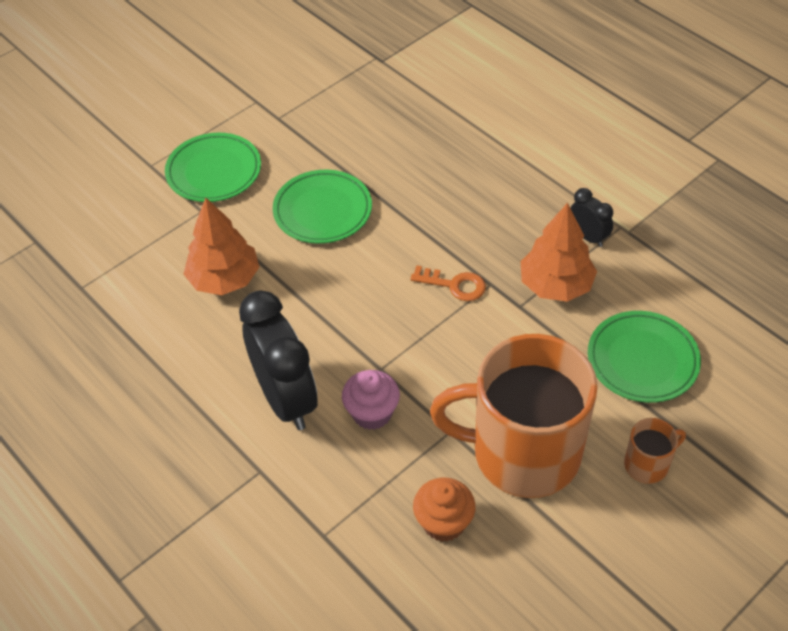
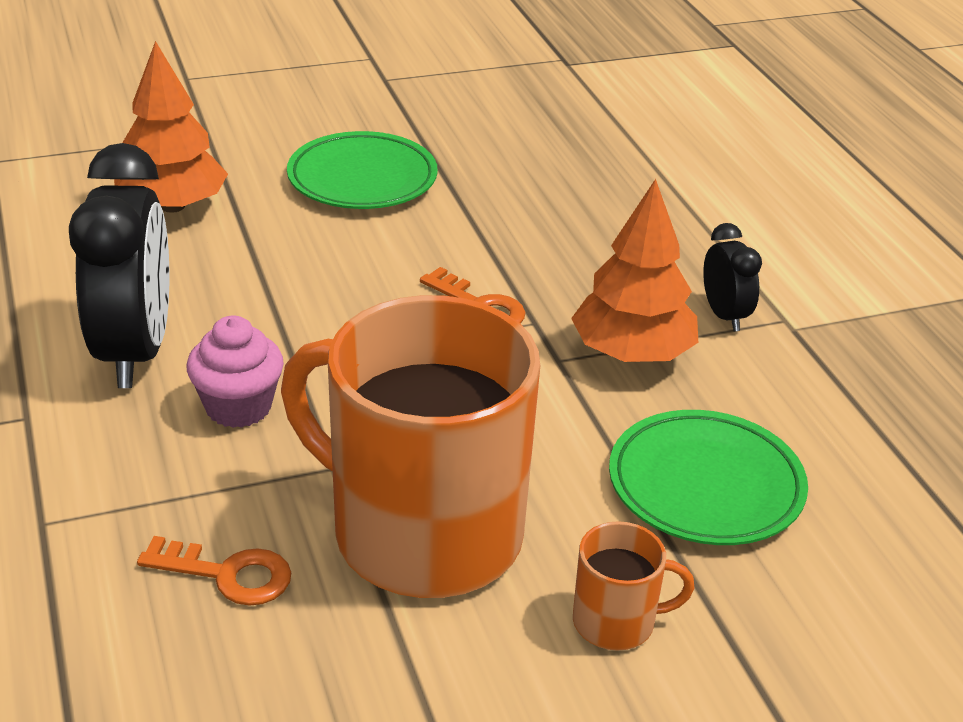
camera: 20 degrees right, 15 degrees down
green plate [165,133,261,202] -> none
orange cupcake [413,478,476,542] -> orange key [137,536,291,606]

